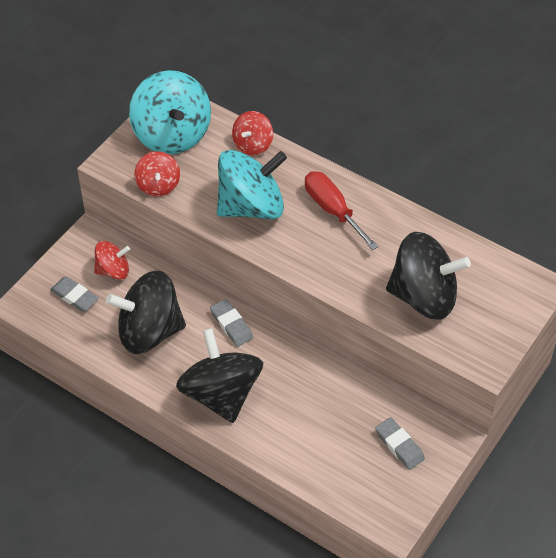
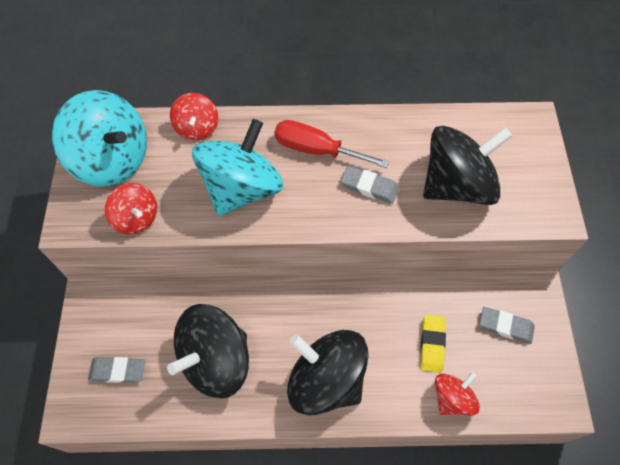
camera: 35 degrees left, 10 degrees up
red spinning top [94,241,130,280] -> red spinning top moved to [435,373,480,416]
grey eraser [210,299,253,347] -> grey eraser moved to [341,166,399,204]
none -> yellow eraser [420,315,446,373]

